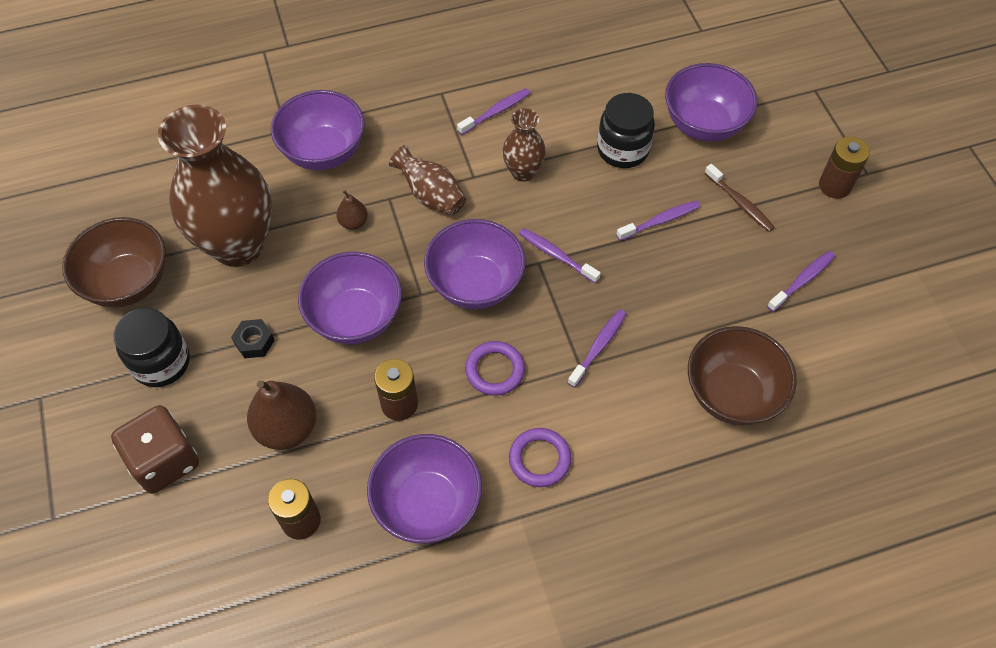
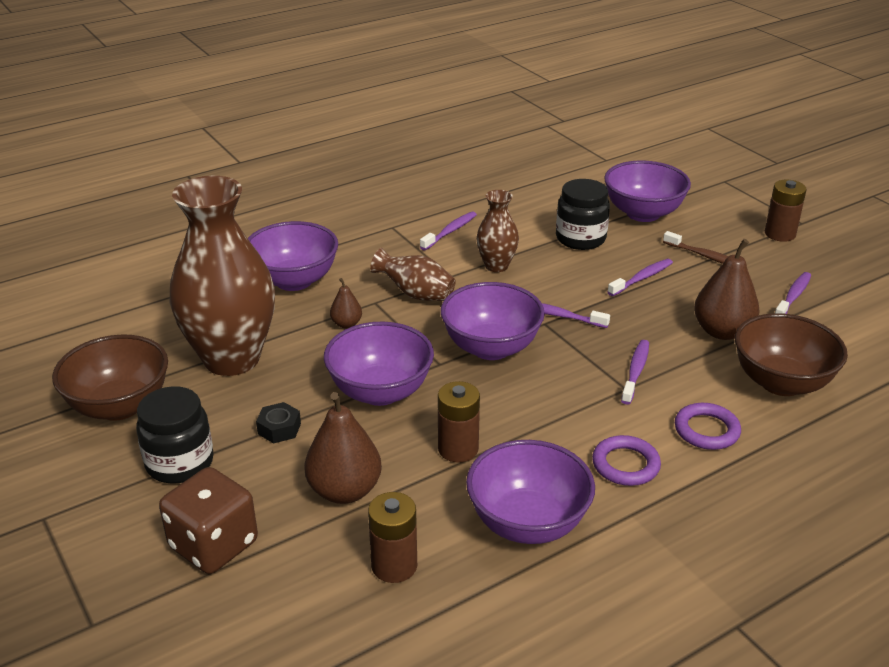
camera: 15 degrees left, 25 degrees down
purple ring [465,341,525,396] -> purple ring moved to [675,403,741,450]
none -> brown pear [694,239,759,340]

